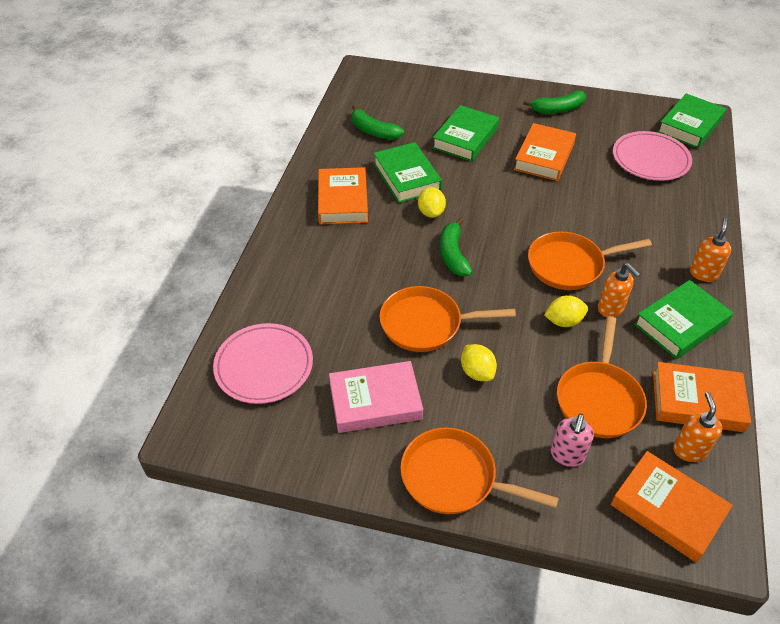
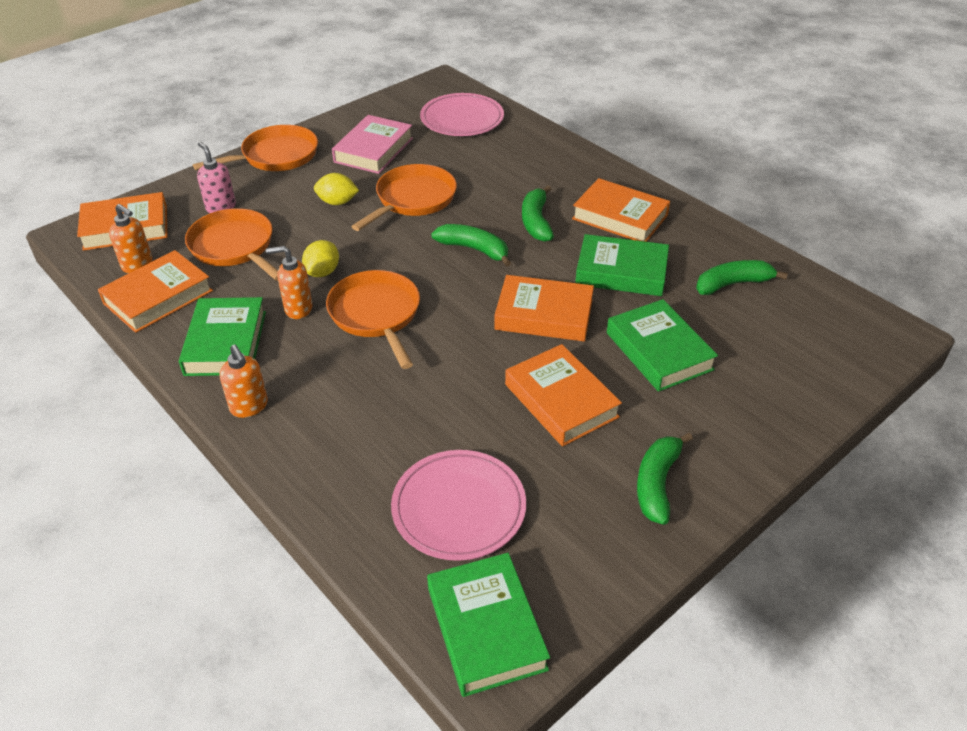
camera: 125 degrees right, 5 degrees down
yellow lemon [418,187,446,218] -> none
orange pan [528,232,652,290] -> orange pan turned 45 degrees counterclockwise [326,270,420,369]
none -> orange book [494,275,594,342]
none -> green banana [522,185,554,242]

